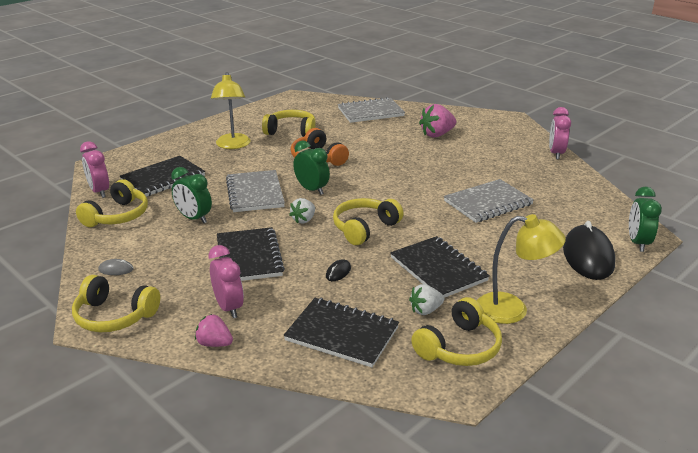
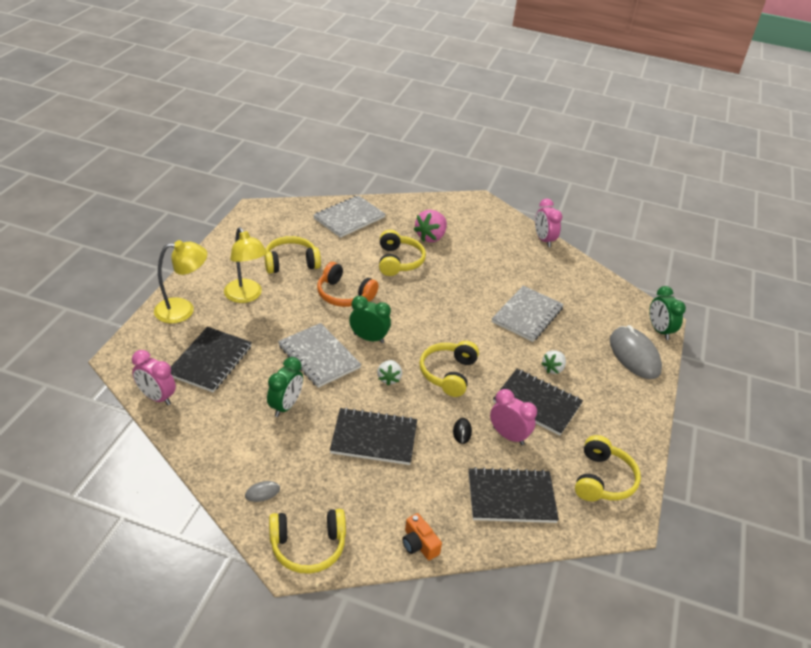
camera: 30 degrees left, 10 degrees up
yellow headphones [76,179,148,227] -> yellow headphones moved to [379,230,426,276]
green clock [171,167,212,223] -> green clock turned 75 degrees counterclockwise [267,357,303,417]
pink strawberry [195,314,233,347] -> orange camera [402,513,442,560]
pink clock [208,245,244,318] -> pink clock moved to [490,389,537,445]
black notebook [217,227,285,281] -> black notebook turned 45 degrees counterclockwise [330,407,417,465]
white strawberry [409,284,444,315] -> white strawberry moved to [541,350,566,374]
yellow lamp [477,214,566,324] -> yellow lamp moved to [154,240,207,323]
black mouse [563,221,616,280] -> grey mouse [610,325,662,379]

